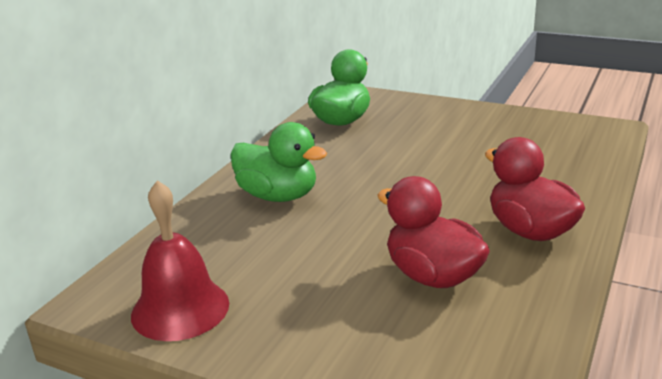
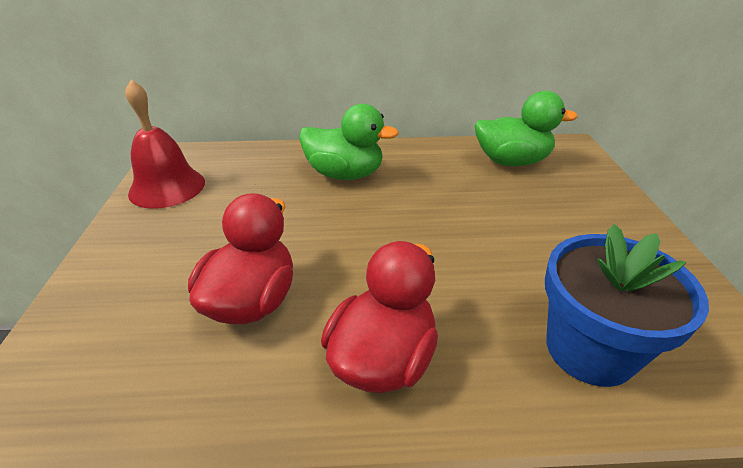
camera: 60 degrees right, 10 degrees up
green duck [230,122,327,202] -> green duck turned 75 degrees counterclockwise [299,104,399,180]
none -> blue flower pot [545,224,709,387]

